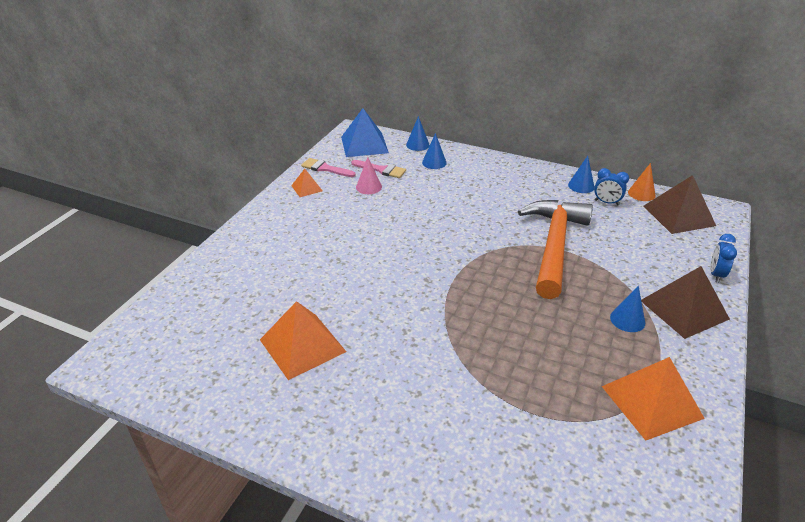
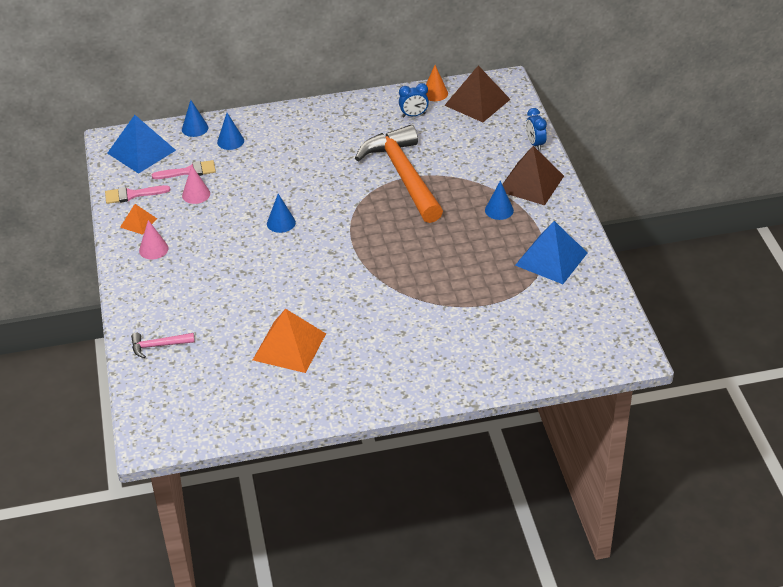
camera: 35 degrees left, 5 degrees up
blue cone [568,156,594,193] -> blue cone moved to [267,194,296,233]
orange pyramid [602,357,705,441] -> blue pyramid [515,221,588,284]
none -> pink hammer [131,333,195,358]
none -> pink cone [139,220,169,260]

